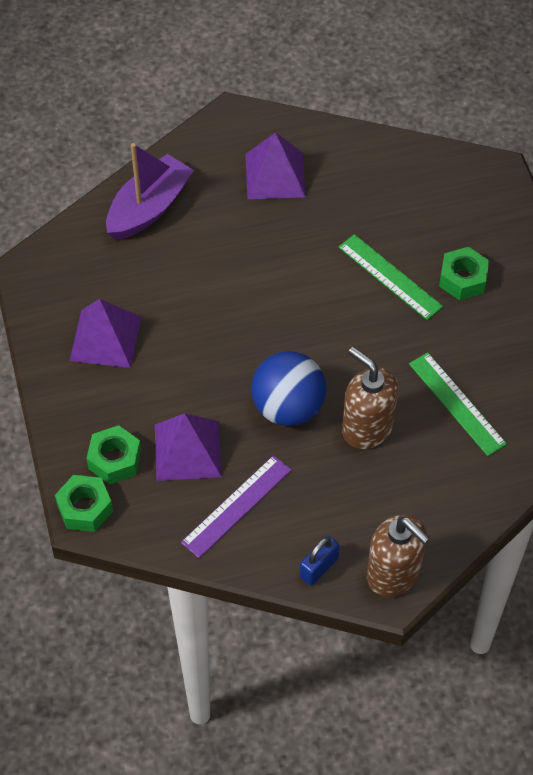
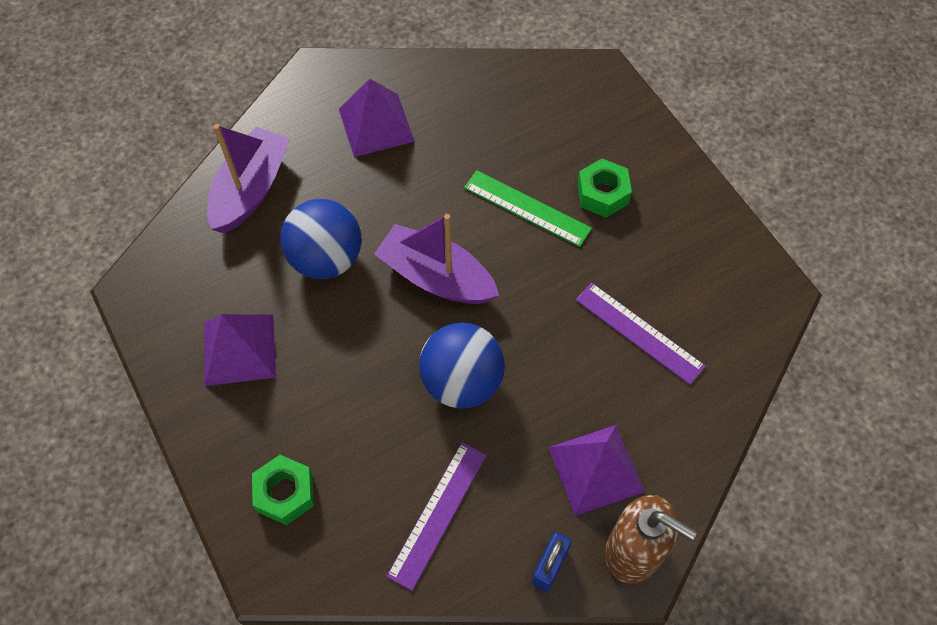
camera: 15 degrees left, 5 degrees up
green nut [55,475,113,532] -> none
purple pyramid [155,413,222,481] -> purple pyramid moved to [548,425,645,516]
brown soap dispenser [342,347,398,449] -> none
green ruler [409,352,507,456] -> purple ruler [576,283,706,385]
none -> blue ball [281,199,362,279]
none -> purple boat [374,214,499,304]

